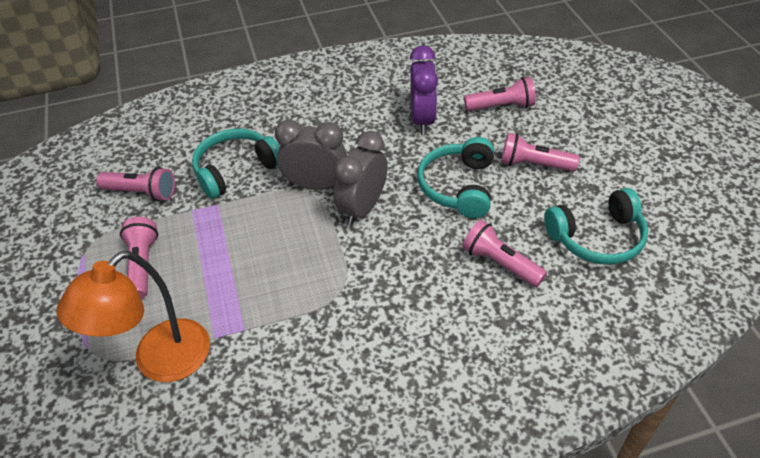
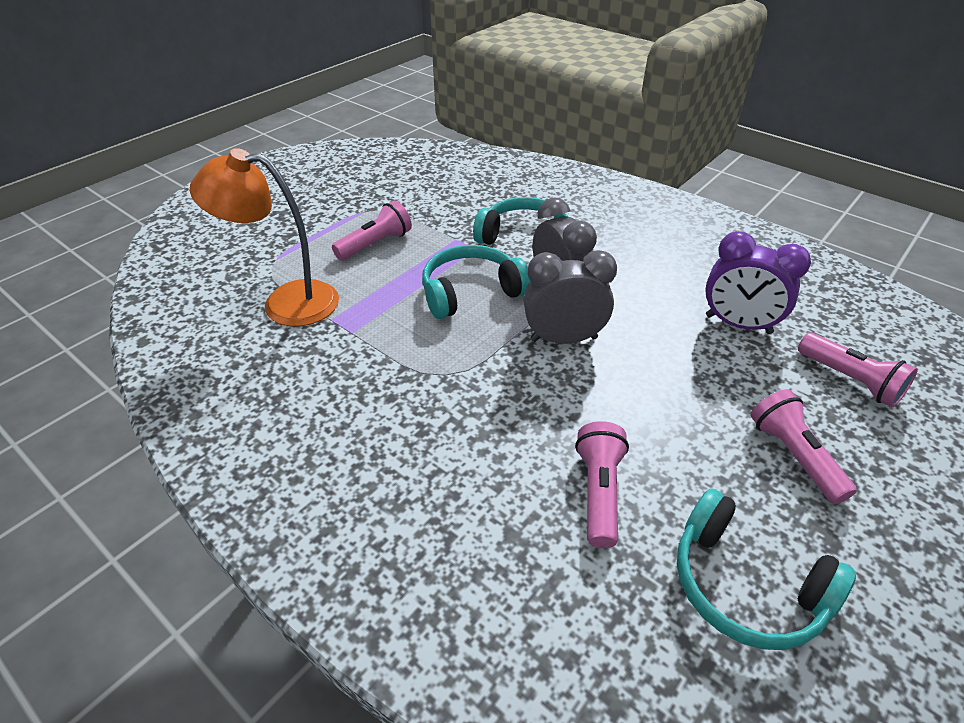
camera: 55 degrees right, 5 degrees down
pink flashlight [96,167,175,201] -> none
purple clock [410,45,438,135] -> purple clock turned 60 degrees clockwise [705,231,811,334]
turquoise headphones [417,137,494,218] -> turquoise headphones moved to [422,245,530,319]

